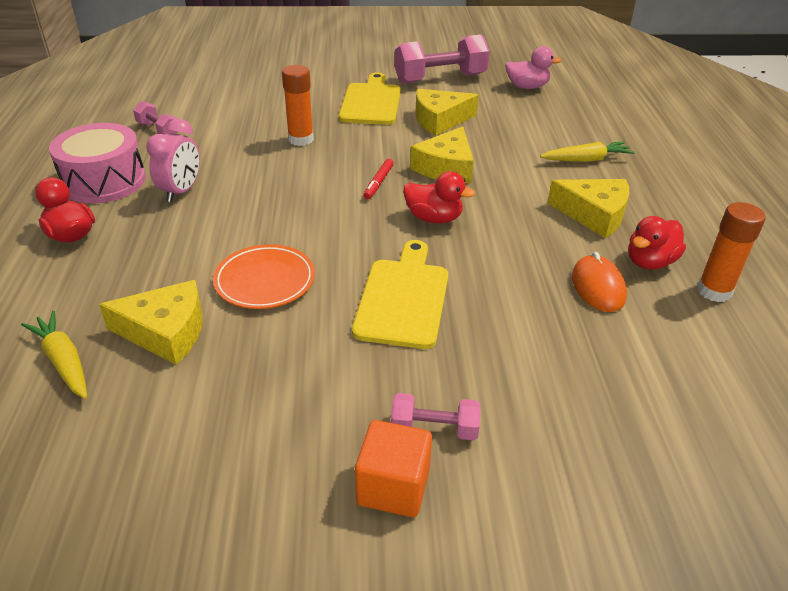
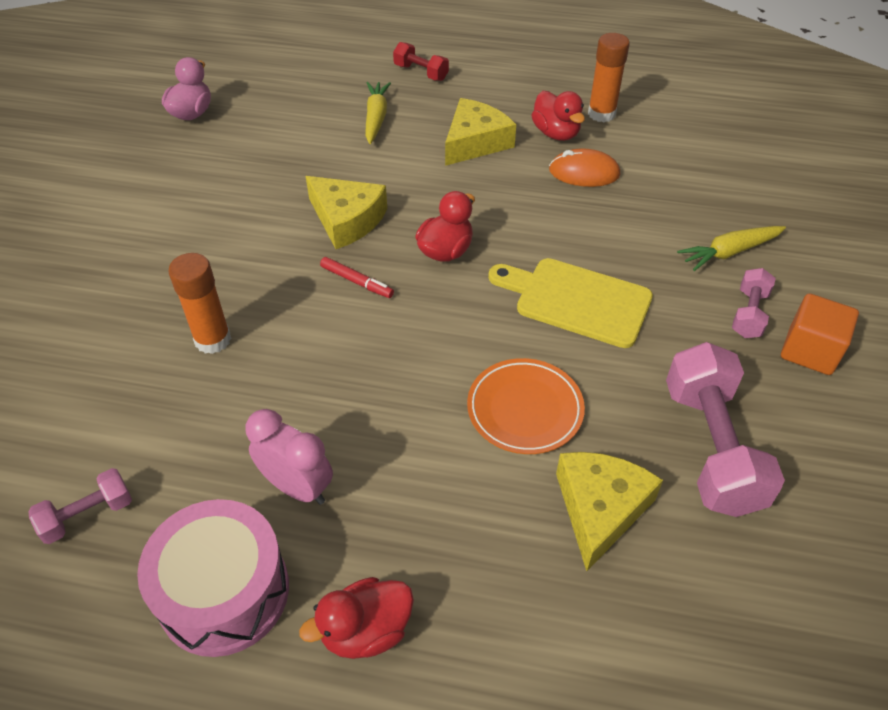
camera: 75 degrees left, 10 degrees up
yellow carrot [21,311,87,399] -> yellow carrot moved to [677,226,786,271]
yellow cutting board [339,73,401,125] -> none
pink dumbbell [395,34,490,84] -> pink dumbbell moved to [666,342,785,517]
yellow cheese [415,89,479,136] -> none
none -> red dumbbell [393,42,449,81]

